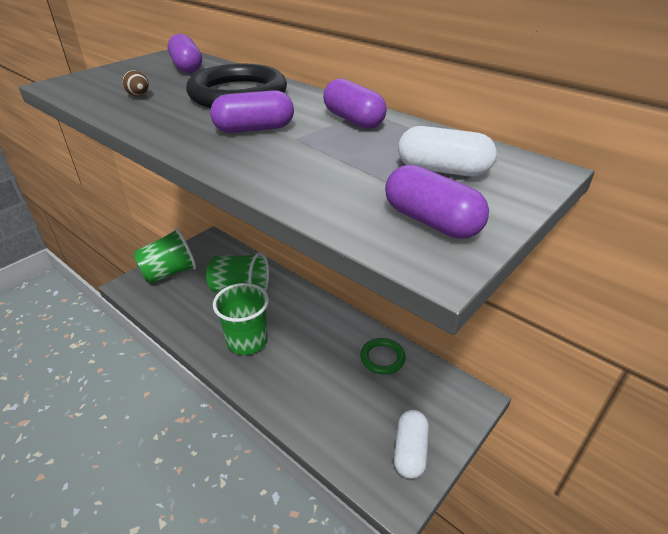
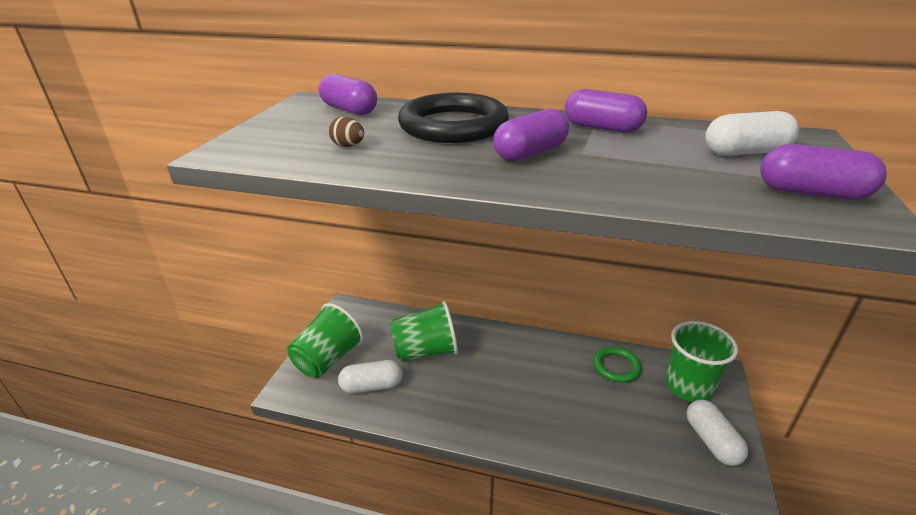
camera: 25 degrees left, 5 degrees down
green cup [213,283,269,355] -> green cup moved to [665,321,738,402]
none -> white capsule [338,360,403,394]

